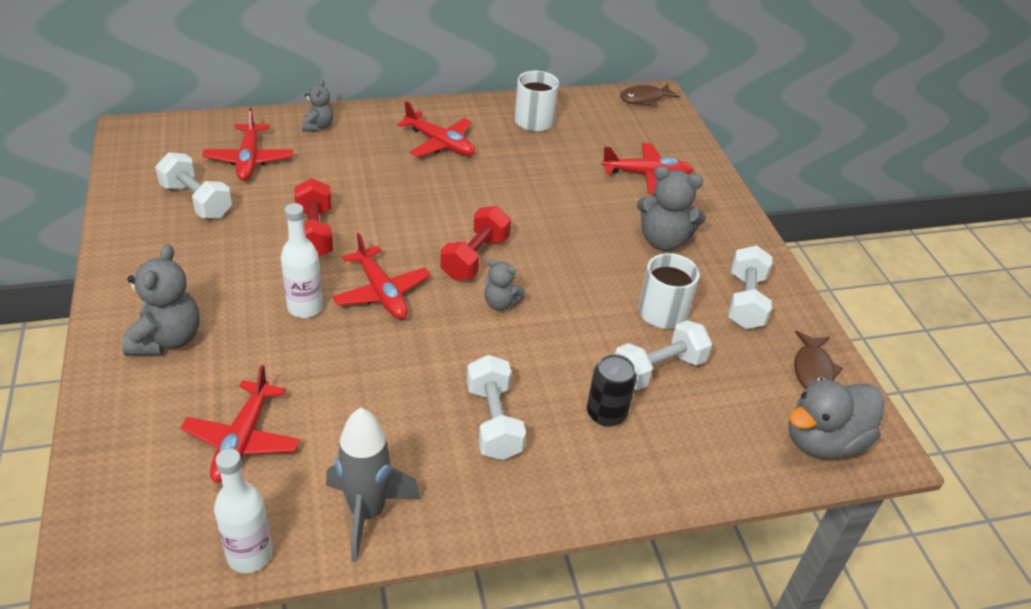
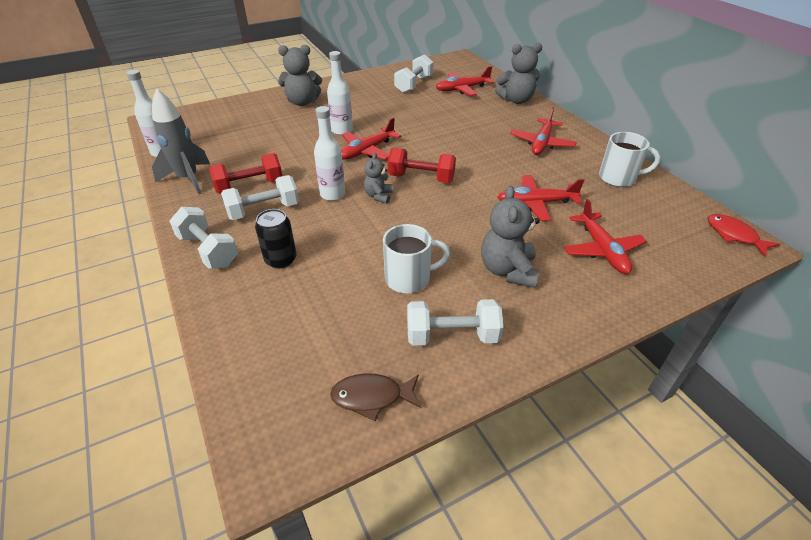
camera: 80 degrees right, 0 degrees up
red plane [181,365,300,482] -> red plane moved to [498,175,584,221]
red dumbbell [294,178,333,257] -> red dumbbell moved to [209,153,282,194]
grey teddy bear [302,79,334,131] -> grey teddy bear [495,43,542,104], size x1.72
white dumbbell [615,320,712,390] -> white dumbbell moved to [169,207,238,269]
brown fish [620,83,680,106] -> red fish [708,214,780,257]
grey duck [789,380,884,459] -> none
none -> white bottle [314,106,345,201]

